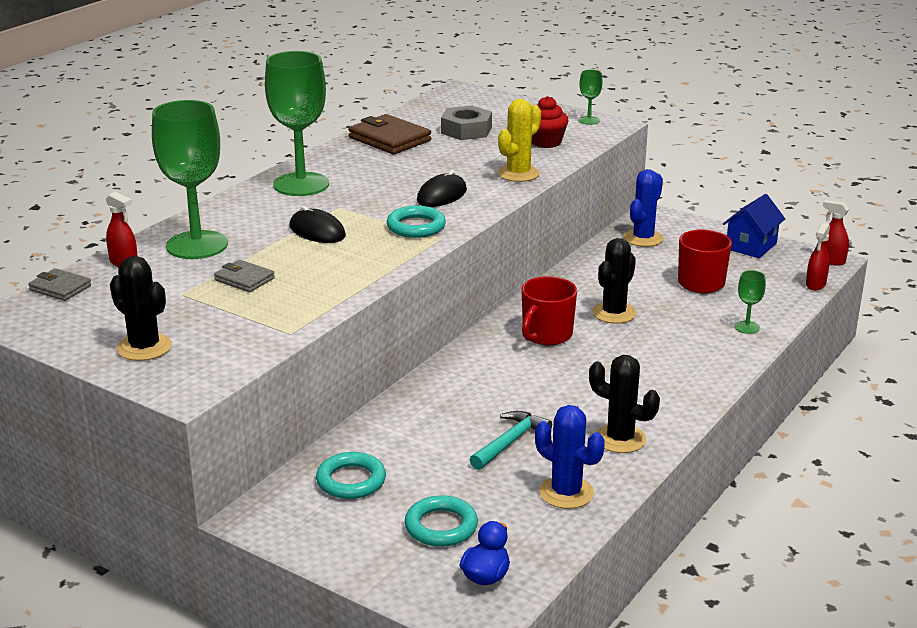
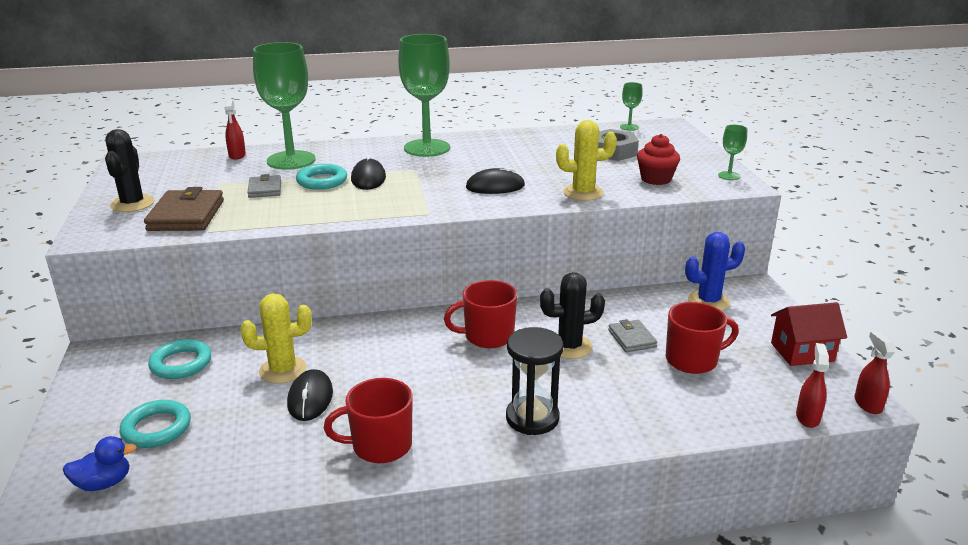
camera: 45 degrees right, 0 degrees up
grey wallet [28,268,91,301] -> grey wallet moved to [608,319,658,352]
brown wallet [348,114,431,154] -> brown wallet moved to [144,187,224,231]
turquoise ring [387,206,446,238] -> turquoise ring moved to [296,164,347,190]
turquoise hammer [470,411,552,470] -> black mouse [287,369,333,421]
blue cactus [535,405,605,509] -> none
black cactus [589,355,660,453] -> red mug [324,378,413,463]
blue house [723,194,785,258] -> red house [771,302,847,366]
green goblet [734,270,766,334] -> green goblet moved to [620,82,643,131]
red spray bottle [806,223,830,290] -> red spray bottle turned 120 degrees clockwise [796,343,829,428]
none -> yellow cactus [240,293,312,384]
none -> black hourglass [506,327,563,435]

